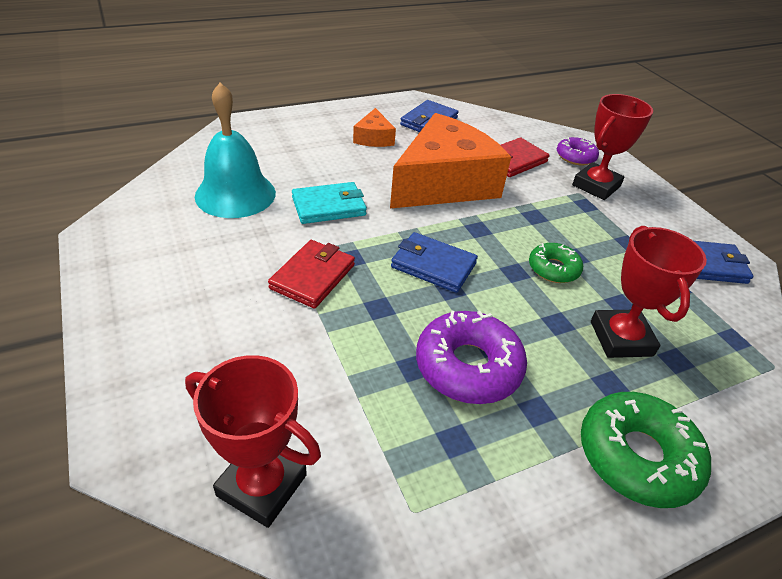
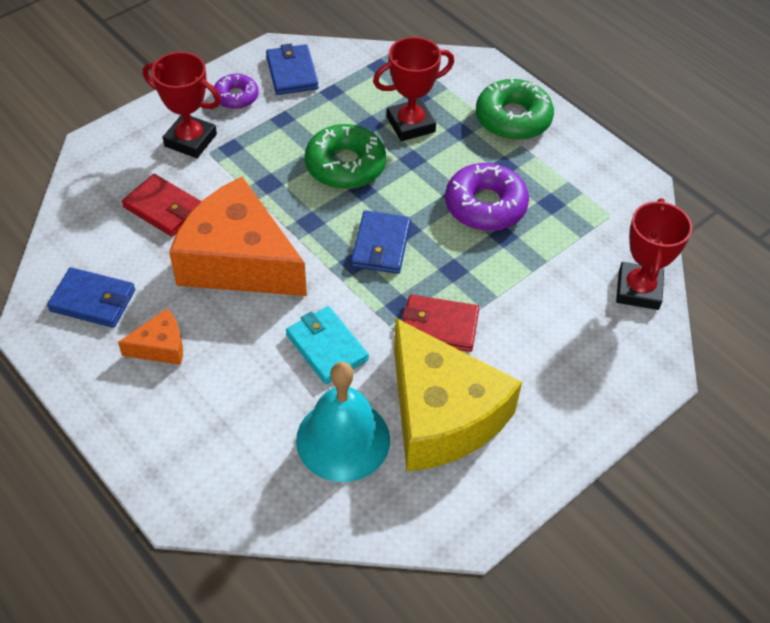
camera: 105 degrees left, 10 degrees up
green donut [529,243,583,283] -> green donut [305,124,386,189], size x1.70
purple donut [557,137,599,165] -> purple donut moved to [213,74,259,109]
none -> yellow cheese [394,318,522,472]

